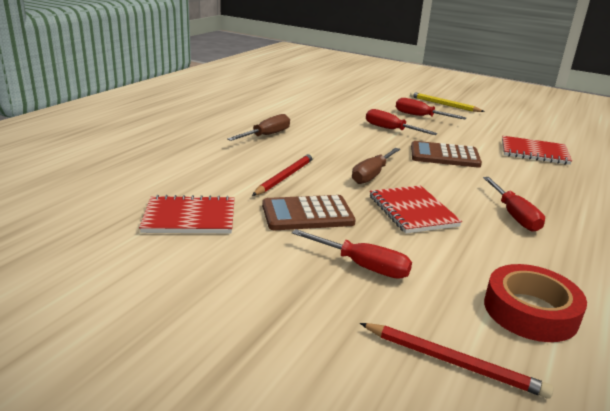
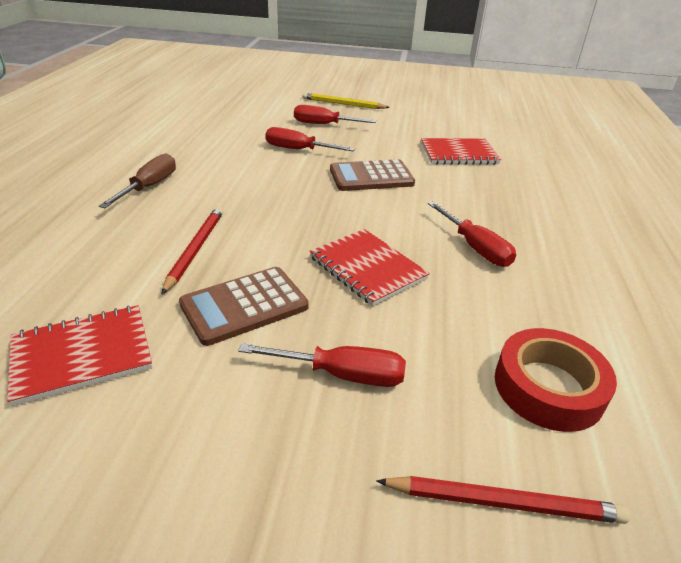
camera: 20 degrees left, 10 degrees up
brown screwdriver [352,148,400,184] -> none

